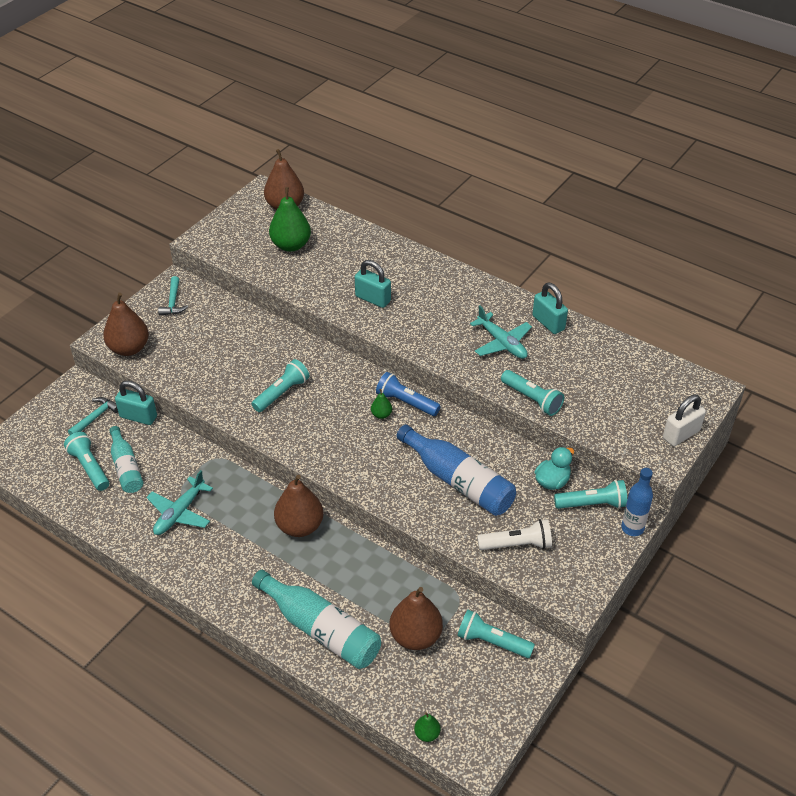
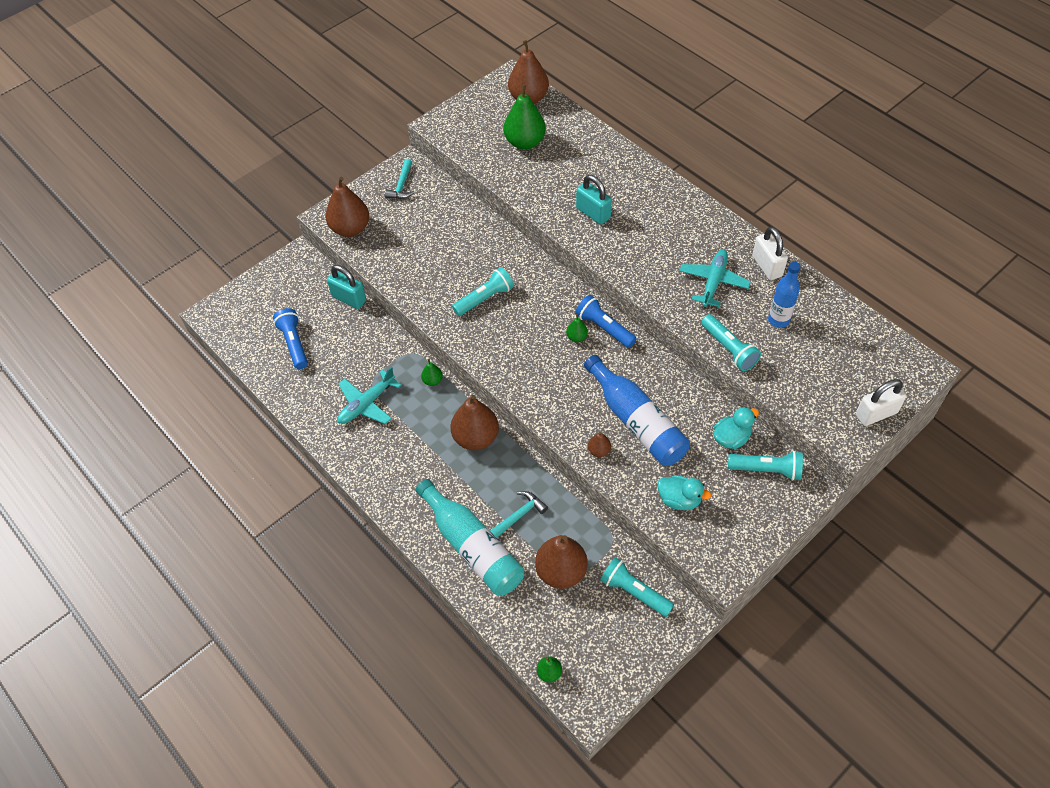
camera: 15 degrees right, 10 degrees up
turquoise flashlight [64,432,109,491] -> blue flashlight [273,308,308,369]
turquoise hammer [68,397,118,435] -> turquoise hammer moved to [490,491,548,538]
turquoise bottle [109,426,143,493] -> none
turquoise plane [470,306,532,359] -> turquoise plane turned 135 degrees counterclockwise [679,249,751,307]
white flashlight [477,519,552,550] -> turquoise duck [657,475,711,510]
turquoise padlock [532,283,568,334] -> white padlock [752,227,788,280]
blue bottle [621,468,653,536] -> blue bottle moved to [768,261,801,328]
none -> green pear [421,359,443,386]
none -> brown pear [588,432,611,457]

